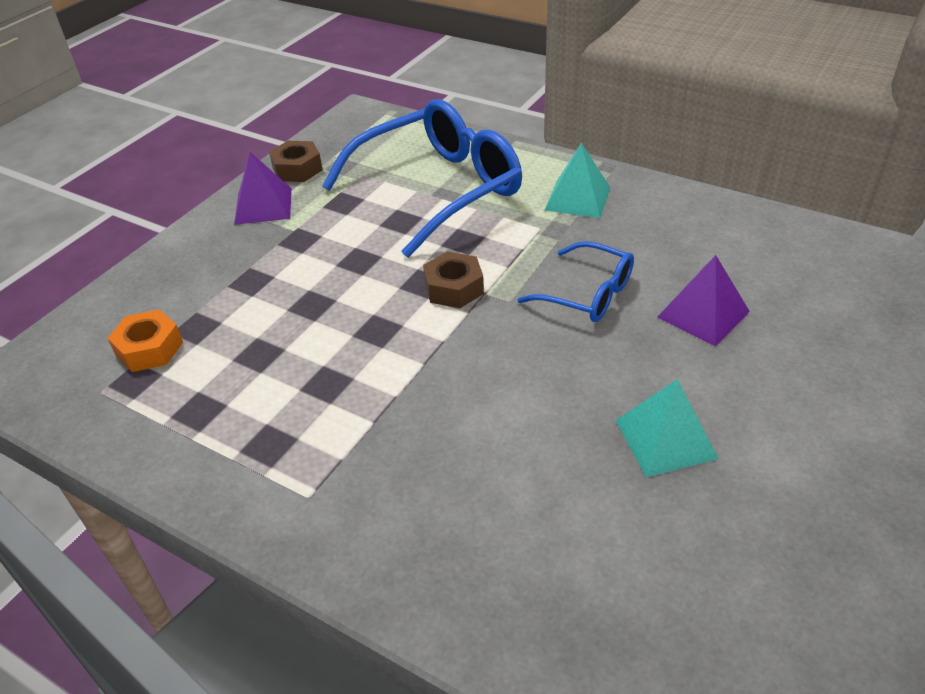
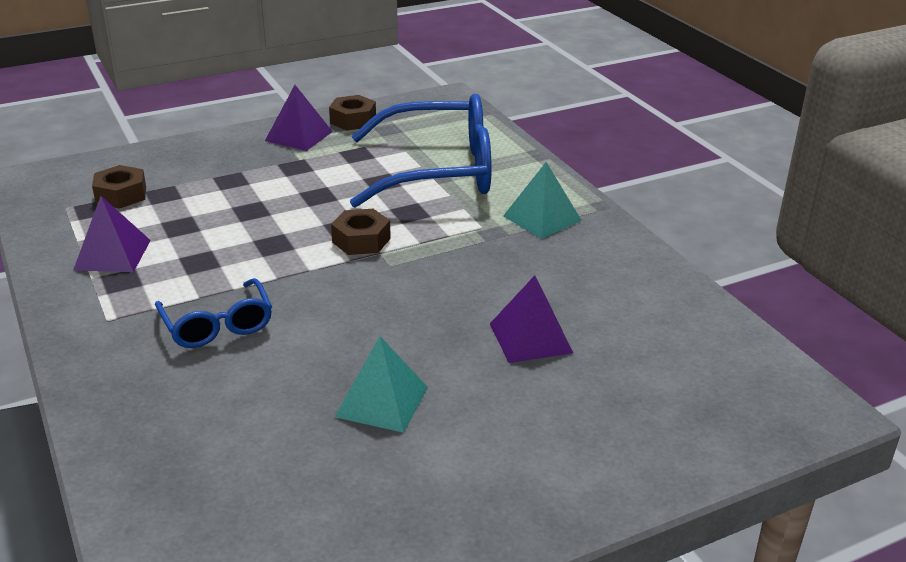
camera: 30 degrees right, 10 degrees down
orange nut [107,309,183,372] -> brown nut [92,165,146,209]
blue glasses [517,241,634,322] -> blue glasses moved to [155,278,272,348]
none -> purple pyramid [73,196,151,272]

